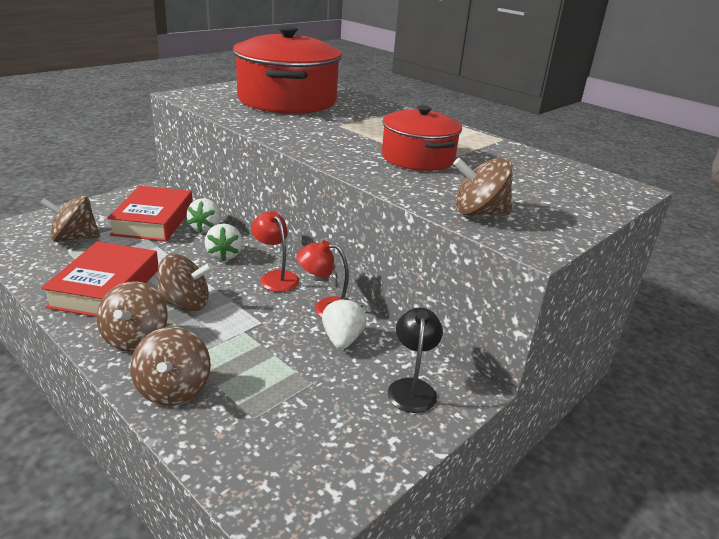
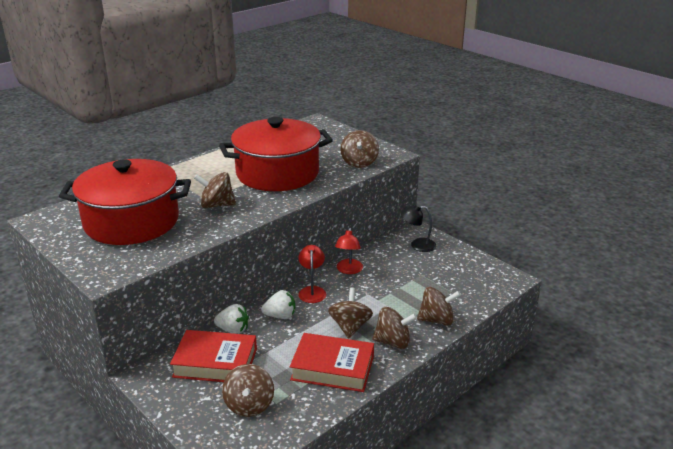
camera: 85 degrees left, 0 degrees up
red lamp [251,211,299,292] -> red lamp turned 120 degrees clockwise [298,245,326,303]
white strawberry [322,298,367,349] -> none
red pot [382,105,462,171] -> red pot [219,117,333,191], size x1.66
none -> brown spinning top [194,172,236,208]

